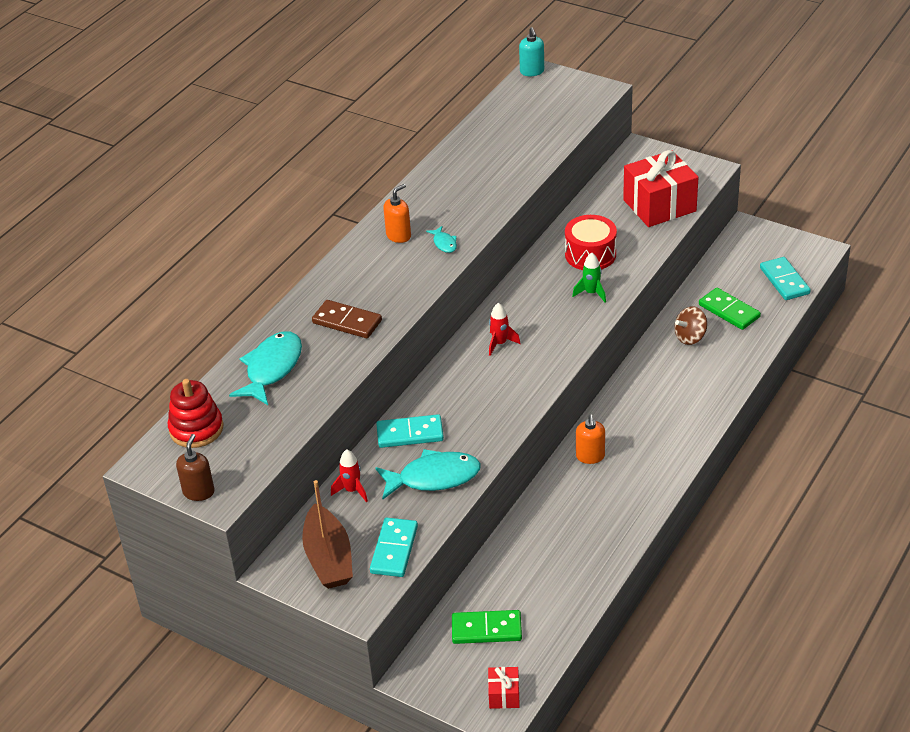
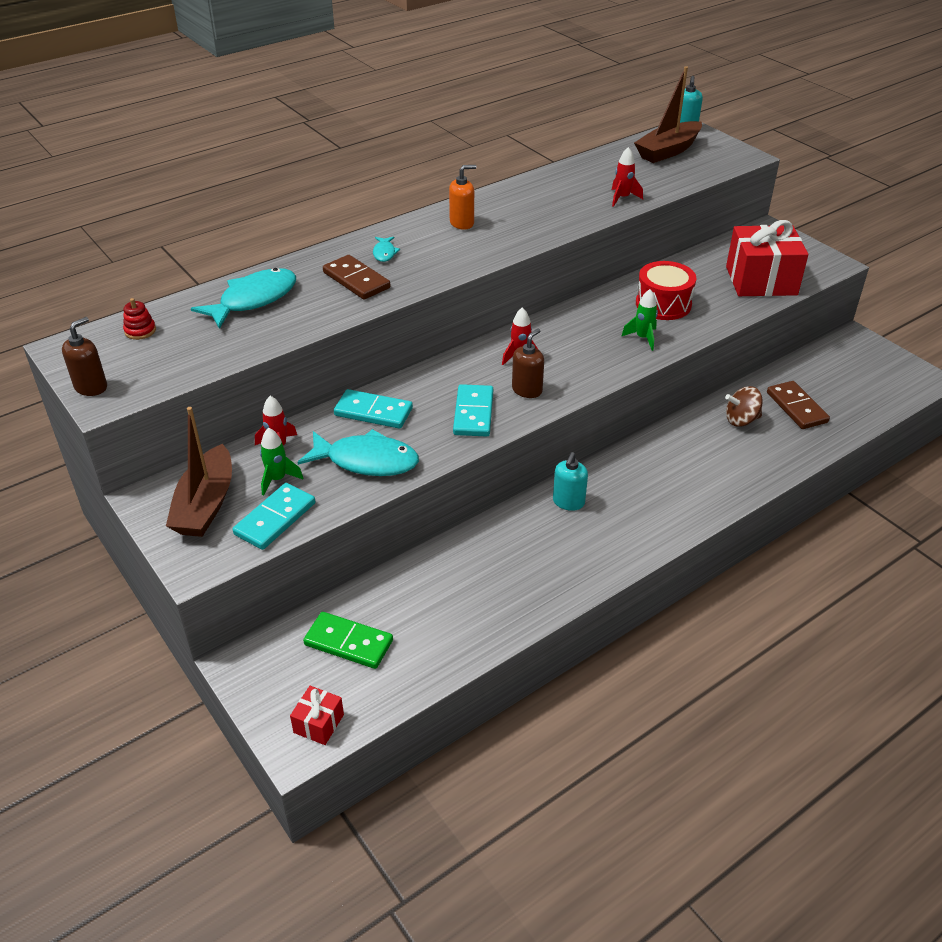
camera: 20 degrees right, 0 degrees up
red stacking toy [168,379,223,448] -> red stacking toy [123,298,156,340], size x0.52
turquoise fish [426,226,457,253] -> turquoise fish moved to [373,237,400,262]
orange soap dispenser [576,415,605,464] -> turquoise soap dispenser [553,452,588,511]
green domino [699,288,761,330] -> brown domino [767,381,830,429]
turquoise domino [760,257,811,300] -> turquoise domino moved to [453,384,493,437]
none -> green rocket [260,428,303,496]
none -> brown soap dispenser [512,329,544,398]
none -> red rocket [612,147,643,207]
none -> brown boat [634,66,702,163]

